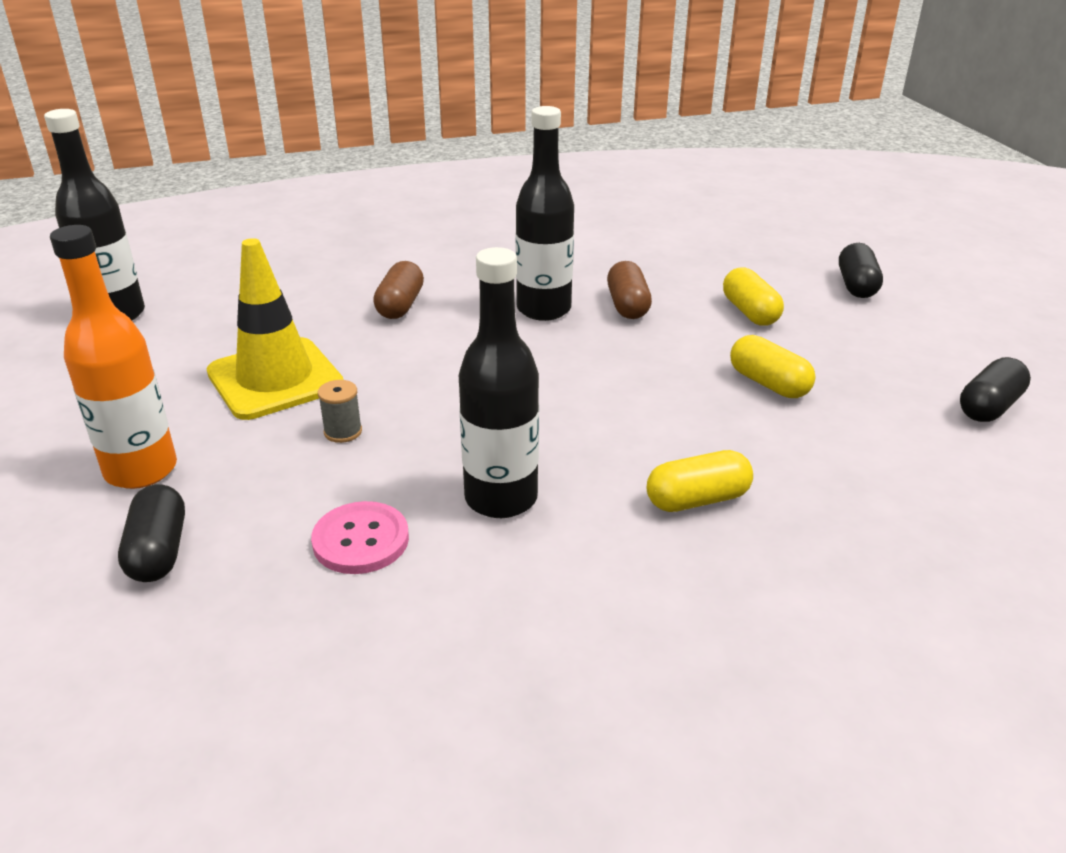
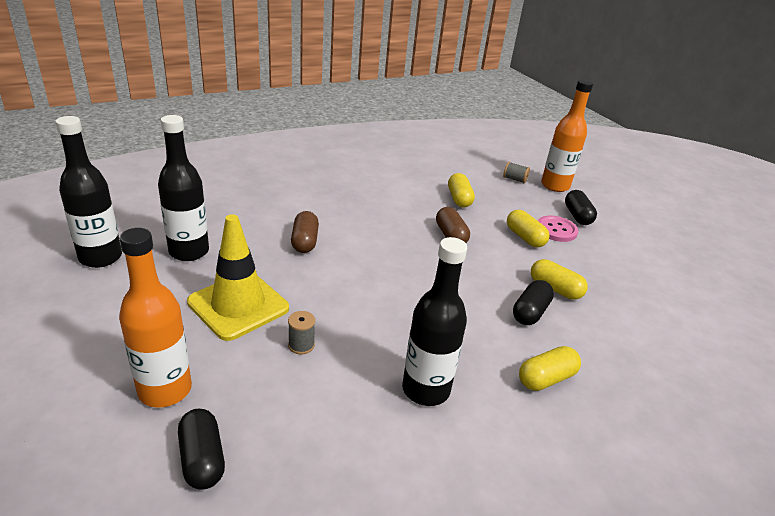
camera: 15 degrees left, 0 degrees up
pink button [311,501,409,574] -> pink button moved to [538,216,578,242]
black bottle [516,106,574,321] -> black bottle moved to [158,115,209,261]
black capsule [960,357,1031,422] -> black capsule moved to [513,280,554,325]
none -> yellow capsule [448,173,475,208]
none -> grey spool [503,162,530,183]
none -> orange bottle [541,80,593,192]

